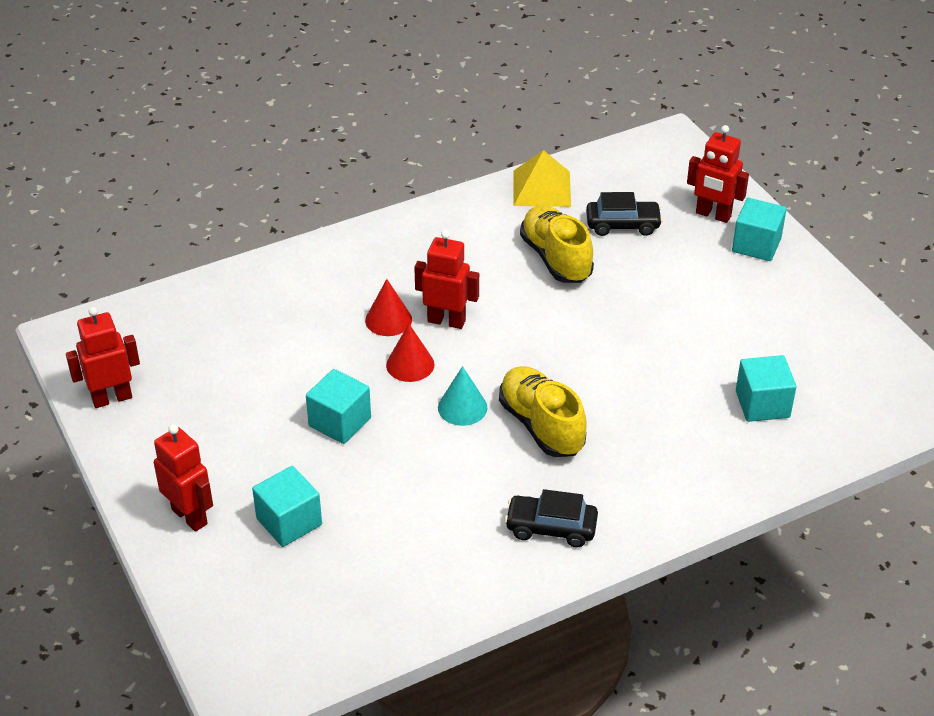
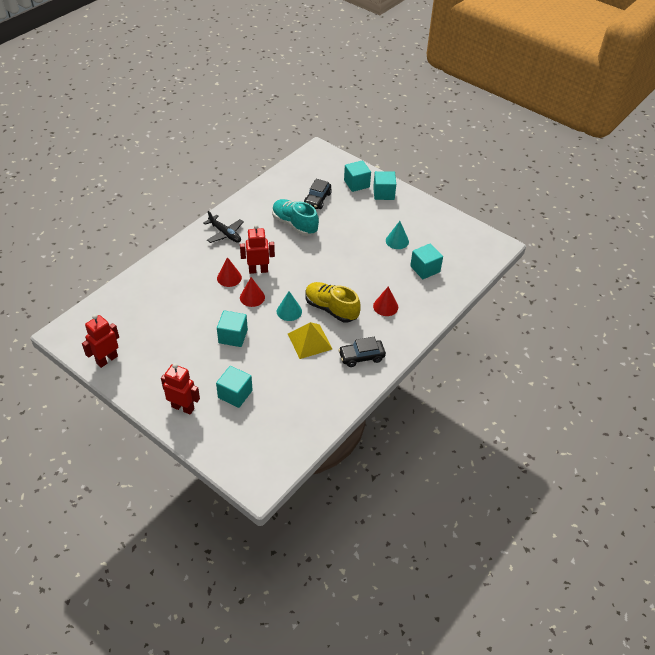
camera: 25 degrees left, 5 degrees up
yellow pyramid [513,150,571,207] -> yellow pyramid moved to [288,322,332,359]
yellow shoe [520,205,594,283] -> turquoise shoe [272,199,319,236]
black car [586,192,663,236] -> black car turned 135 degrees clockwise [304,179,332,209]
red robot [687,125,749,223] -> turquoise cube [344,160,371,192]
none -> black plane [203,211,244,243]
none -> red cone [373,287,398,316]
none -> turquoise cone [386,221,409,249]

